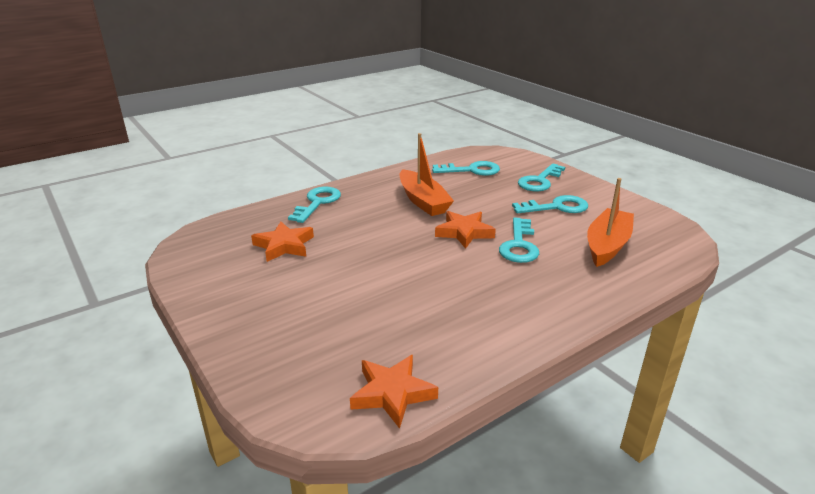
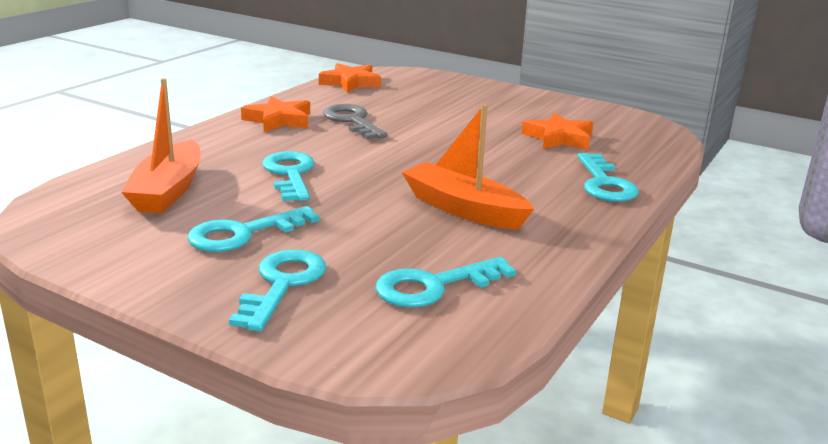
camera: 155 degrees right, 5 degrees down
orange star [435,211,496,249] -> orange star moved to [241,96,310,132]
none -> grey key [323,104,387,140]

